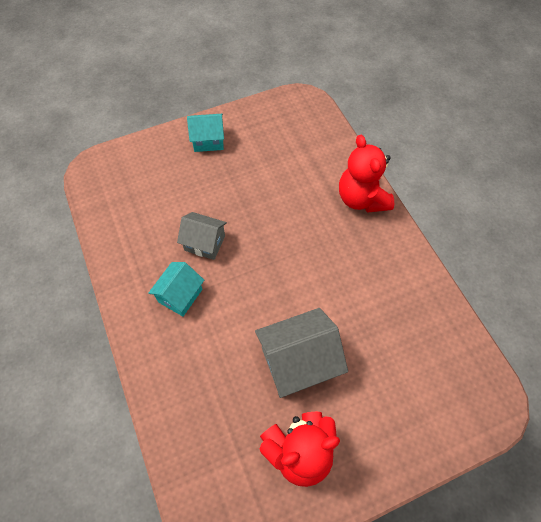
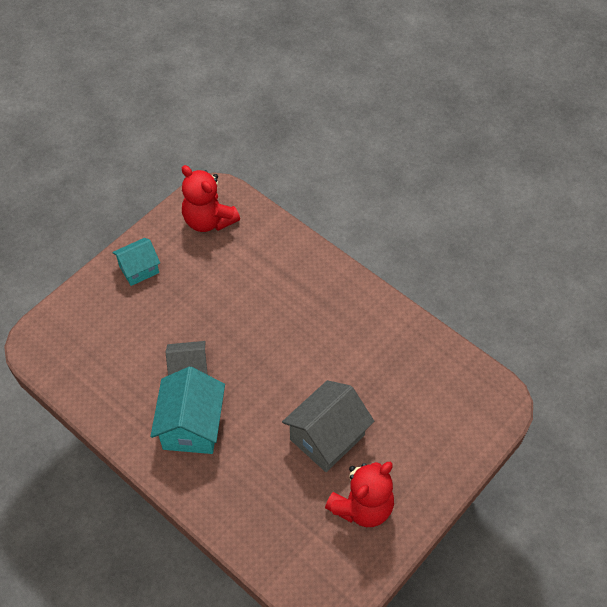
camera: 25 degrees left, 5 degrees down
turquoise house [149,262,204,316] -> turquoise house [150,367,225,454], size x1.62
red teddy bear [339,135,394,213] -> red teddy bear moved to [182,165,240,232]

